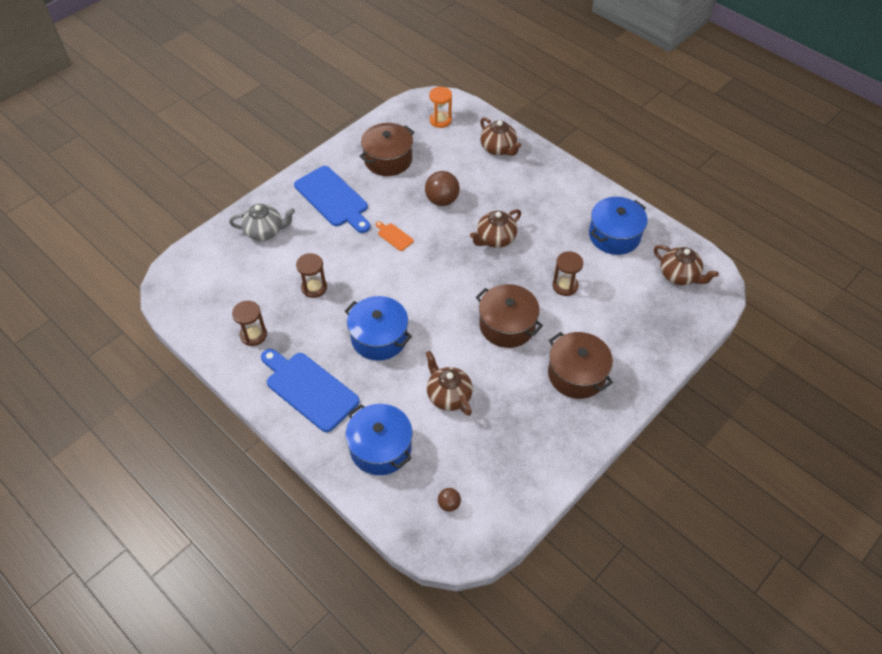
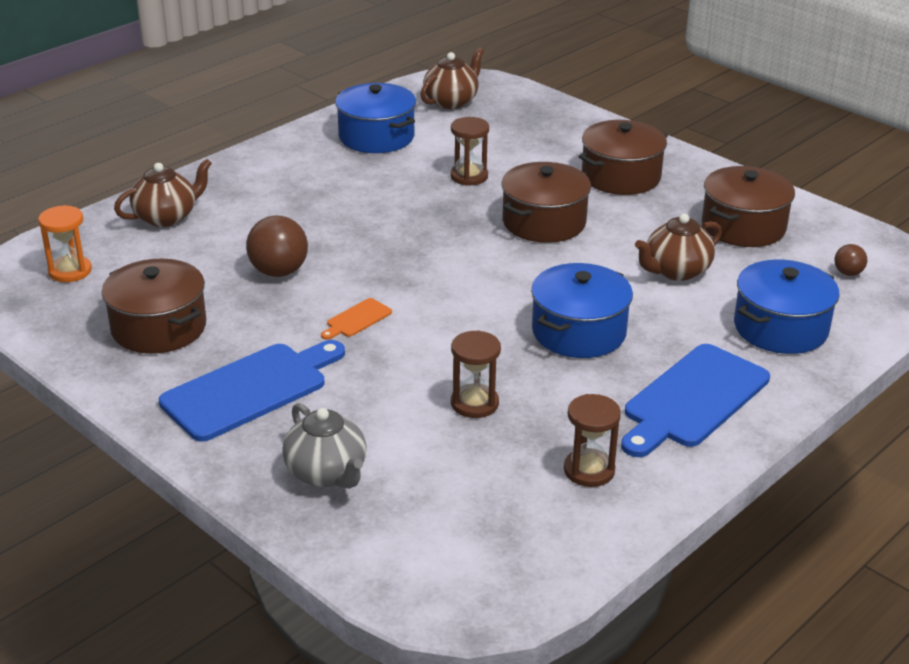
camera: 90 degrees left, 20 degrees down
grey teapot [229,204,295,241] -> grey teapot turned 150 degrees clockwise [282,403,366,489]
brown teapot [470,209,521,248] -> none
none -> brown pot [702,166,795,247]

